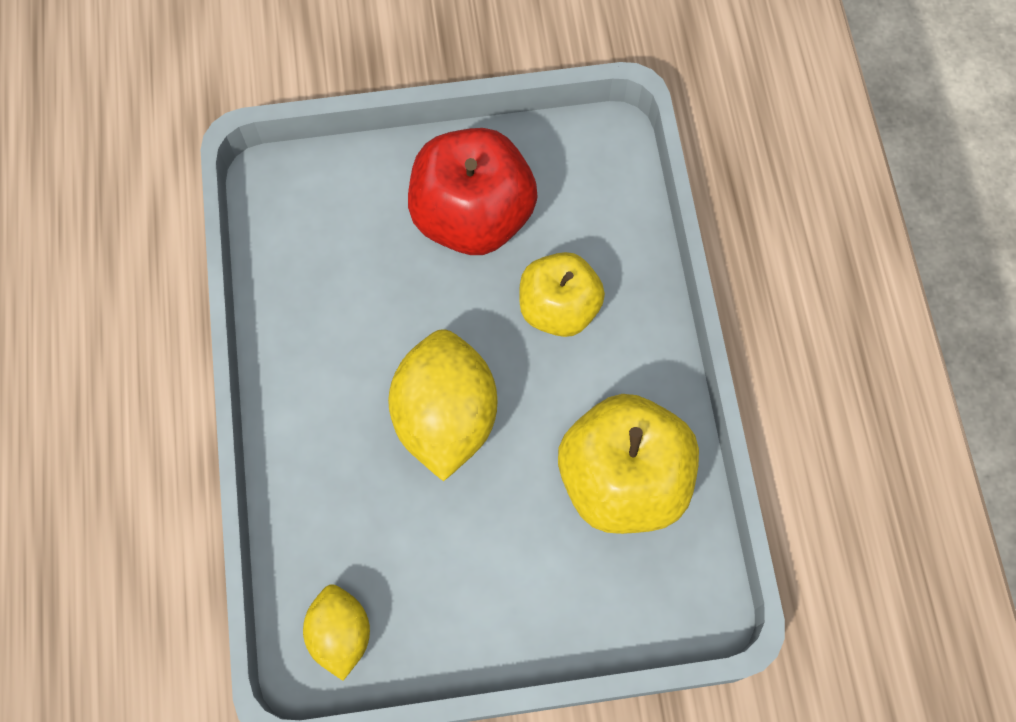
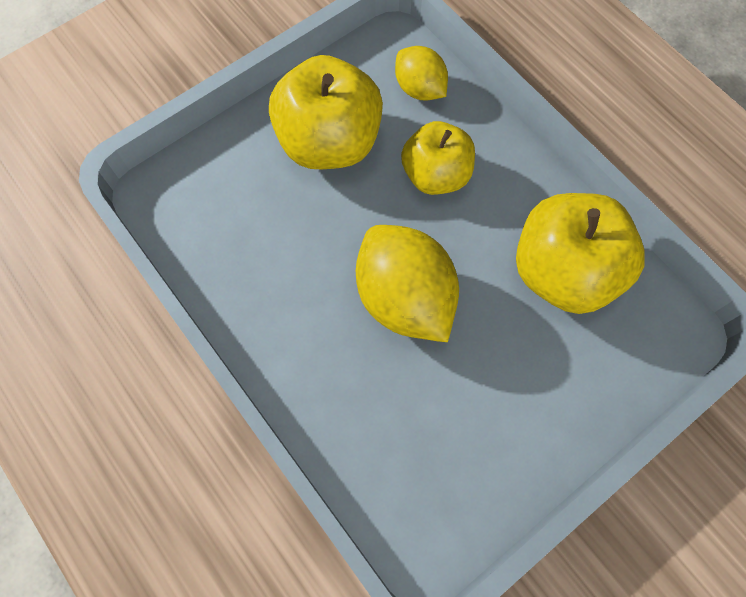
camera: 30 degrees left, 0 degrees up
yellow lemon [303,584,370,681] -> yellow lemon moved to [395,46,448,100]
red apple [408,128,538,255] -> yellow apple [269,55,383,169]

